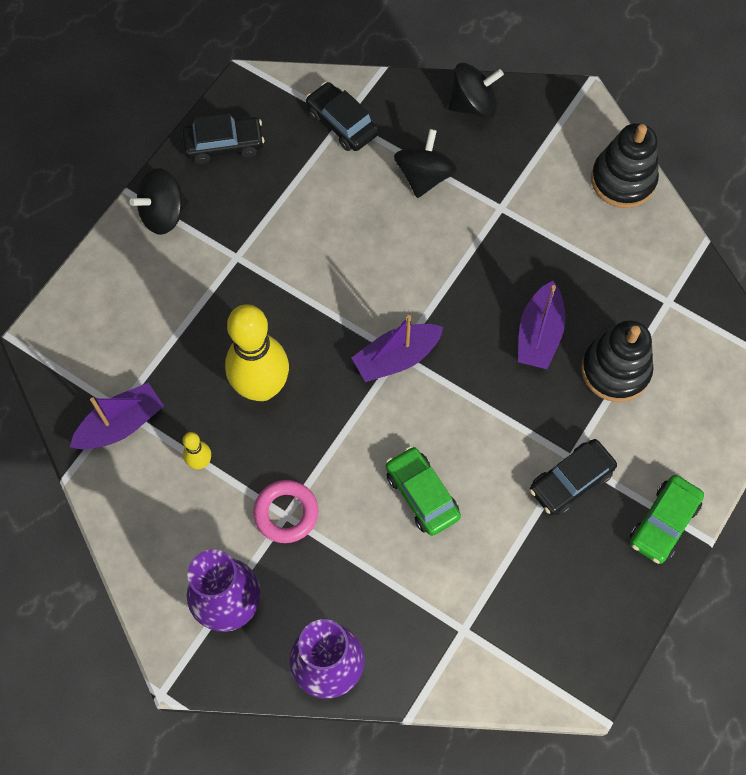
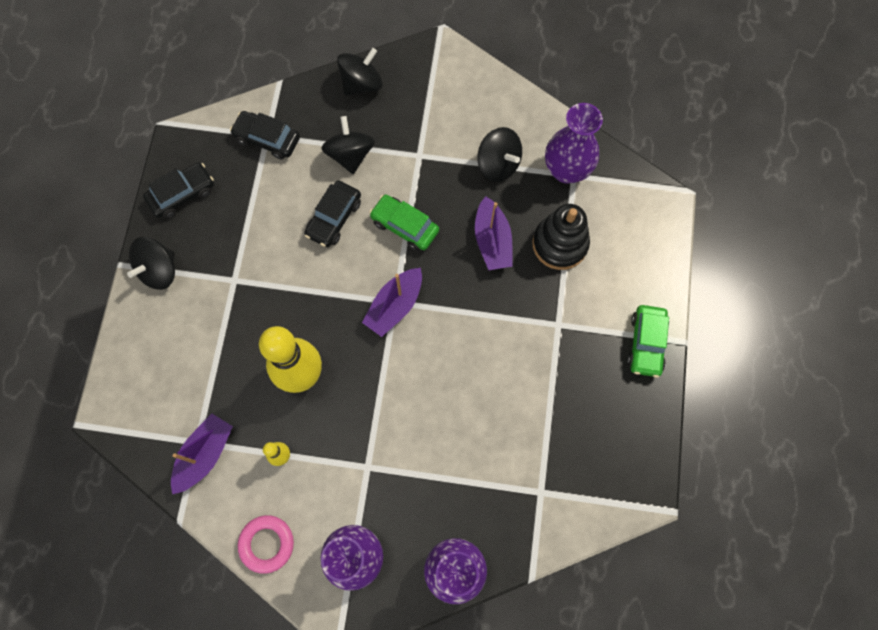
camera: 25 degrees left, 5 degrees up
pink ring [253,480,318,543] -> pink ring moved to [238,515,294,574]
green car [386,446,461,536] -> green car moved to [369,194,439,251]
black car [530,439,617,515] -> black car moved to [304,180,361,247]
black stacking toy [591,123,659,208] -> none
none -> black spinning top [477,127,522,182]
none -> purple vase [545,103,603,184]

